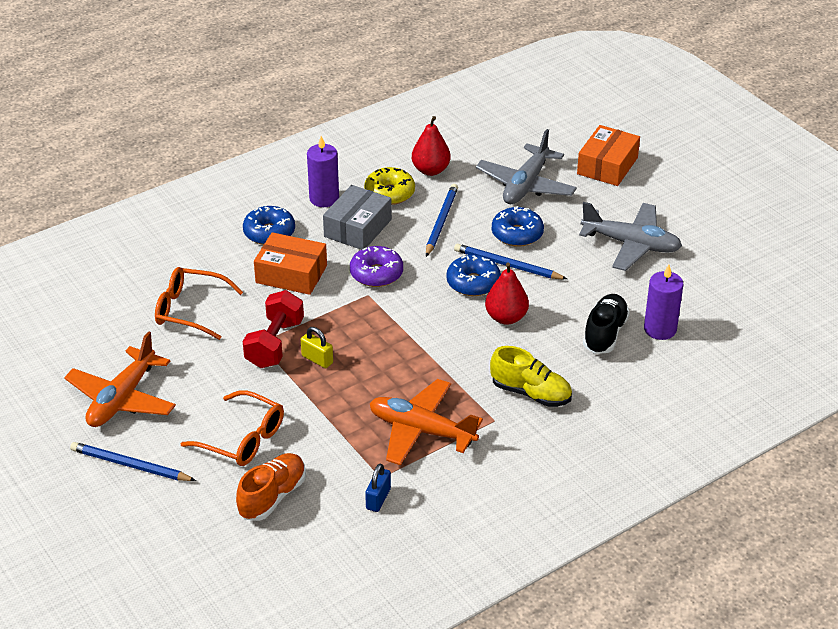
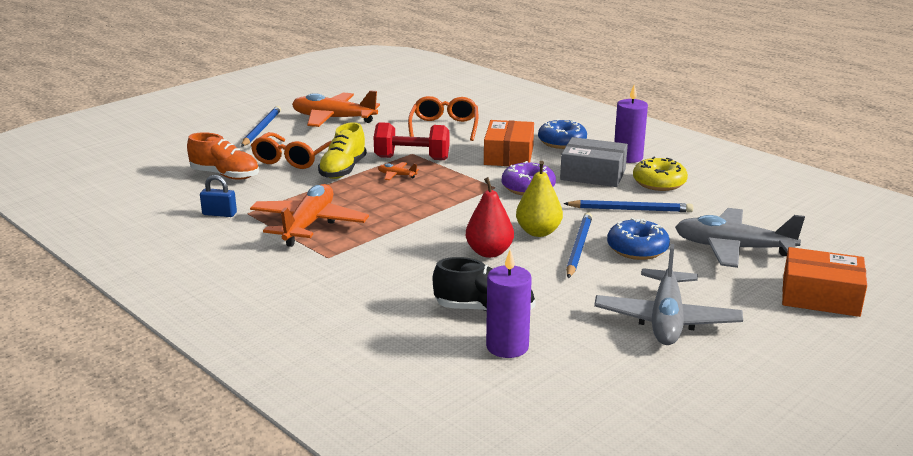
camera: 80 degrees right, 15 degrees down
yellow padlock [301,327,333,368] -> orange plane [378,162,419,180]
red pear [412,116,451,176] -> none
blue donut [447,255,501,296] -> yellow pear [516,161,563,237]
yellow shoe [490,346,572,407] -> yellow shoe moved to [318,122,367,179]

